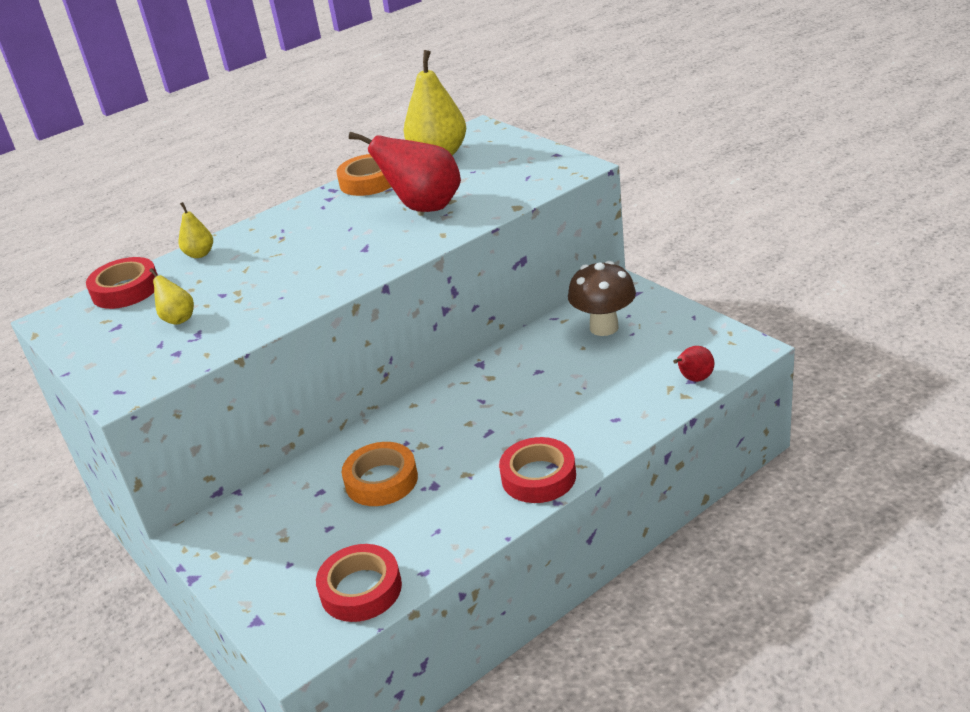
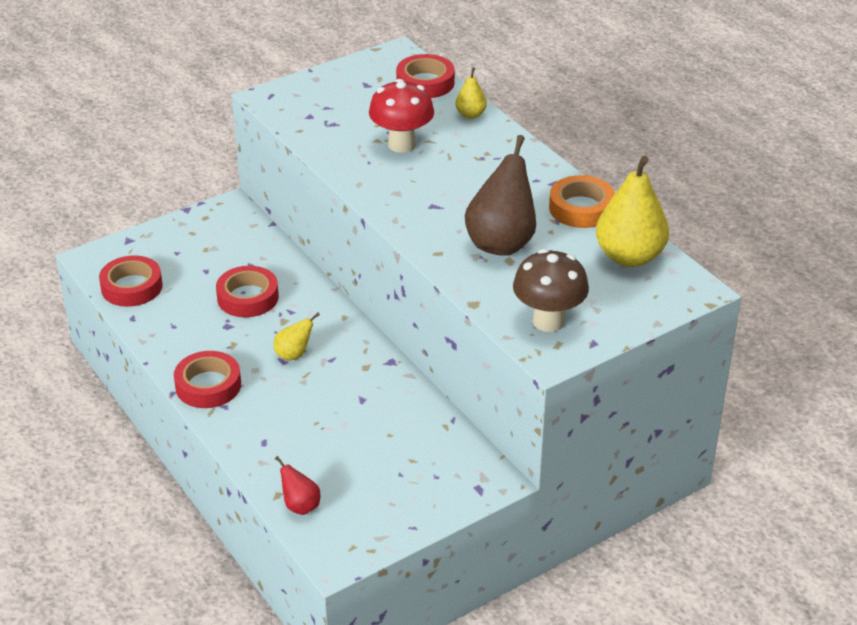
camera: 90 degrees right, 5 degrees up
yellow pear [149,268,194,325] -> yellow pear moved to [274,312,320,360]
orange tape [342,442,418,506] -> red tape [216,266,279,317]
red pear [349,132,461,212] -> brown pear [465,135,536,256]
brown mushroom [568,261,636,336] -> brown mushroom moved to [513,249,589,332]
none -> red mushroom [369,79,434,153]

